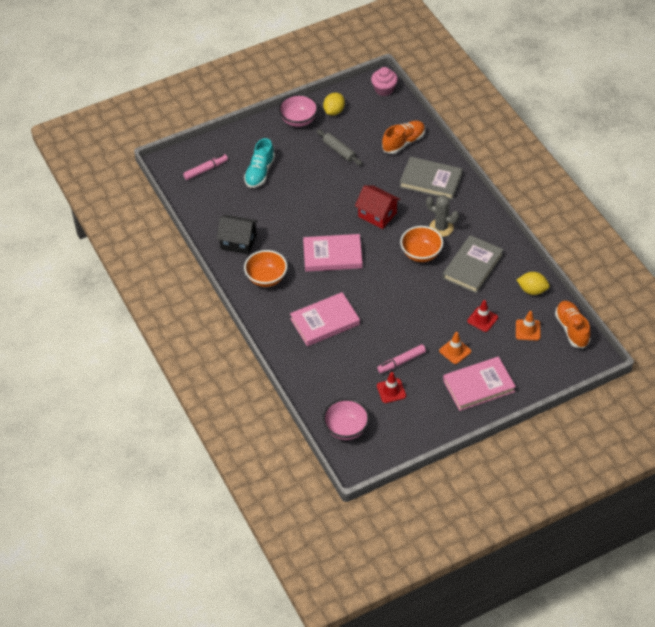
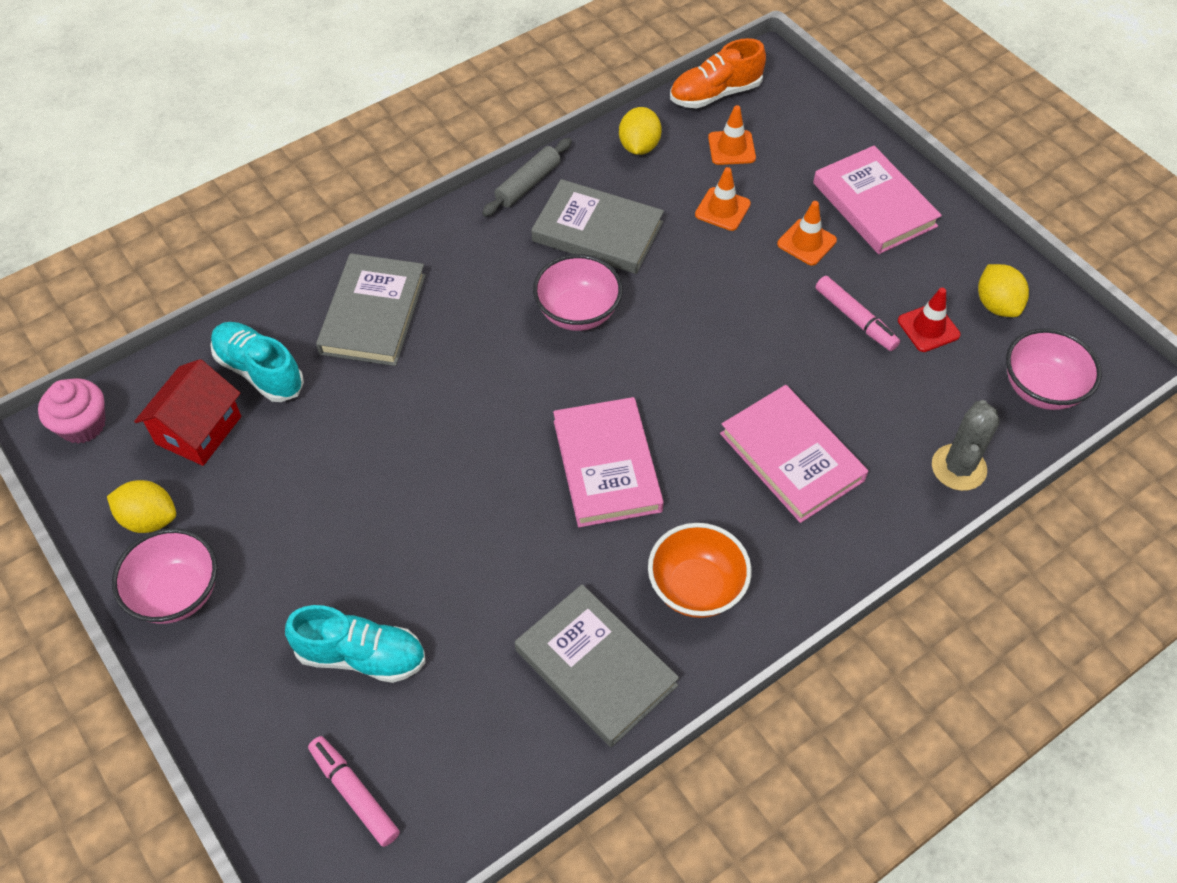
camera: 100 degrees left, 5 degrees up
black house [217,215,258,255] -> grey book [515,584,679,747]
grey rolling pin [317,129,362,166] -> grey rolling pin moved to [482,138,572,217]
red house [355,185,401,229] -> red house moved to [134,359,241,466]
orange shoe [382,121,425,154] -> turquoise shoe [210,322,304,402]
orange bowl [400,226,443,262] -> pink bowl [533,254,623,331]
grey cactus [426,195,459,237] -> grey cactus moved to [932,400,1000,491]
red traffic cone [467,300,498,332] -> orange traffic cone [695,167,751,231]
none -> yellow lemon [978,264,1029,317]

